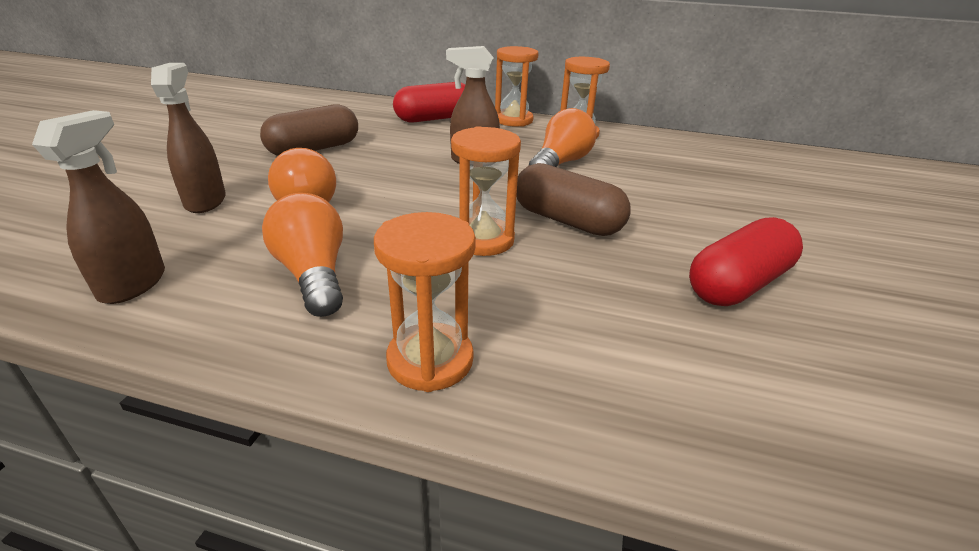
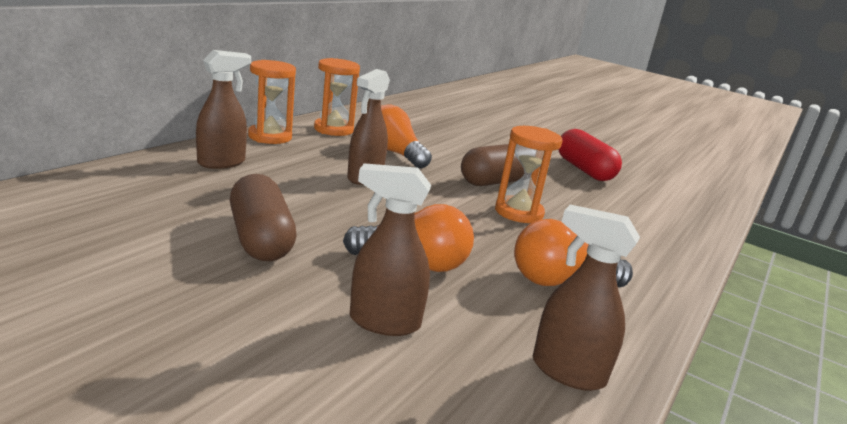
camera: 75 degrees left, 10 degrees down
orange hourglass [374,212,476,392] -> none
red capsule [393,82,465,123] -> brown spray bottle [196,50,251,169]

